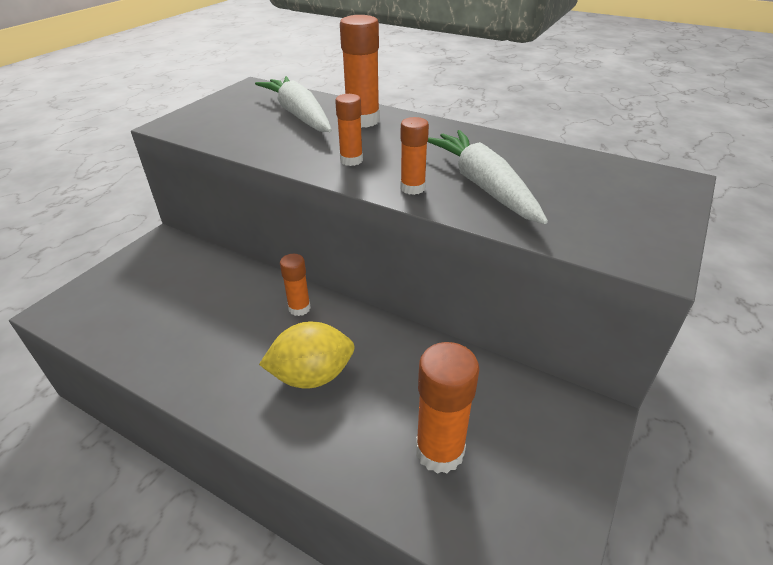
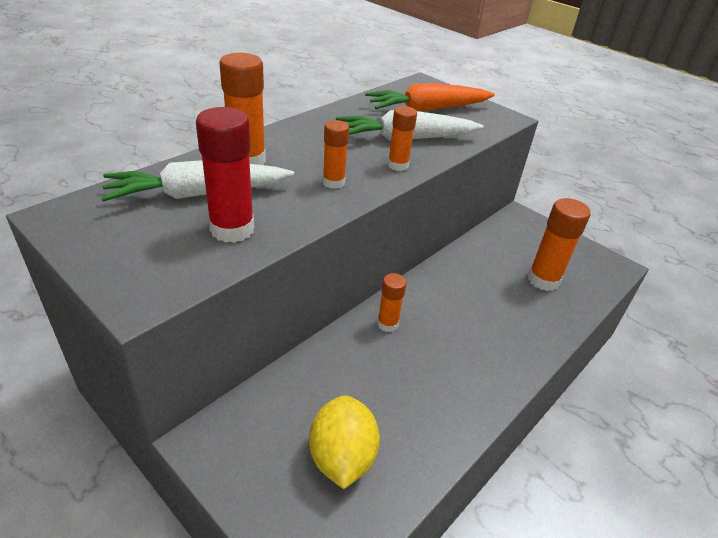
camera: 80 degrees left, 0 degrees up
yellow lemon [259,321,355,388] -> yellow lemon moved to [309,395,380,489]
none -> red glue stick [196,107,254,243]
none -> orange carrot [365,83,495,111]

